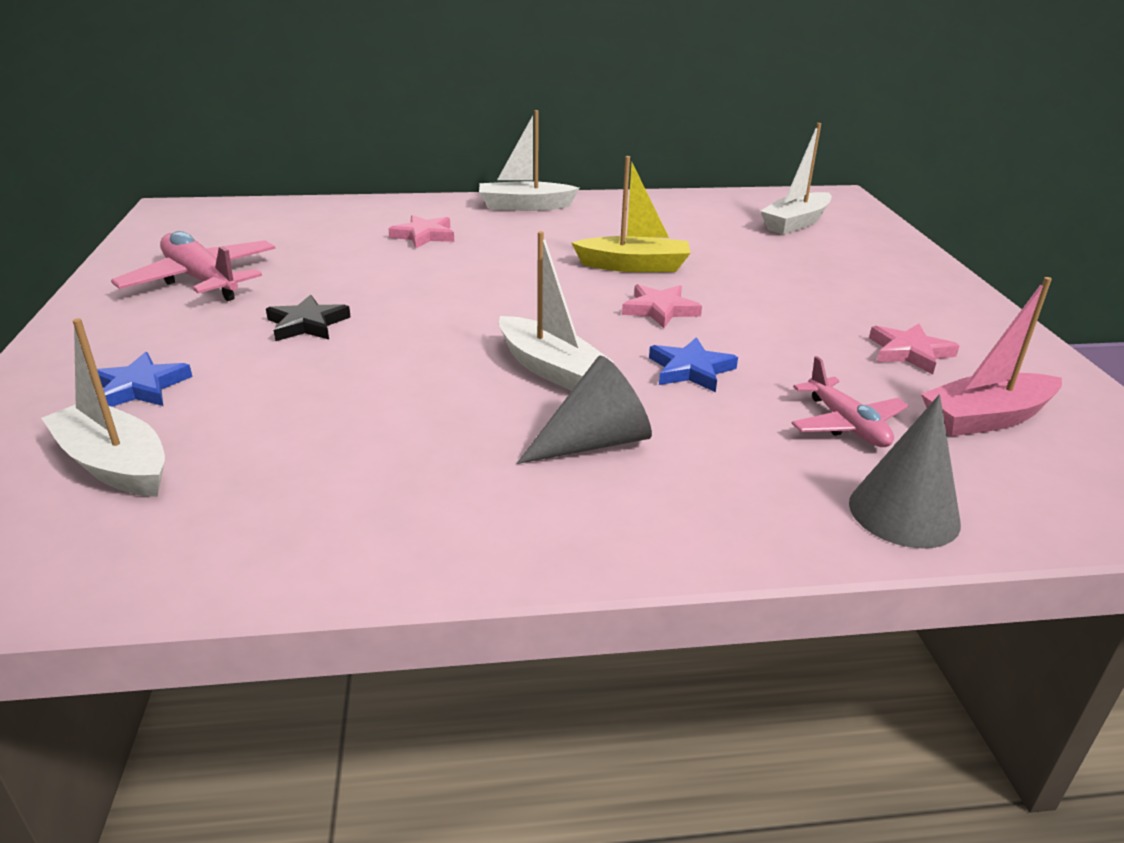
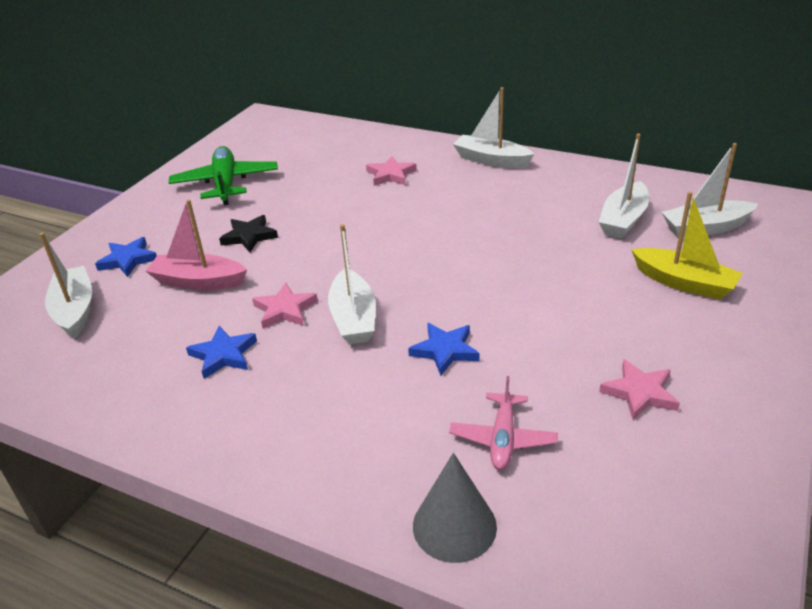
camera: 35 degrees right, 5 degrees up
pink plane [111,231,276,301] -> green plane [169,146,278,205]
grey cone [517,356,652,464] -> none
yellow boat [572,156,690,272] -> yellow boat moved to [631,192,743,300]
pink star [622,284,702,328] -> pink star moved to [252,283,318,329]
pink boat [921,277,1062,436] -> pink boat moved to [146,199,247,290]
none -> blue star [186,326,257,379]
none -> white boat [599,133,649,238]

